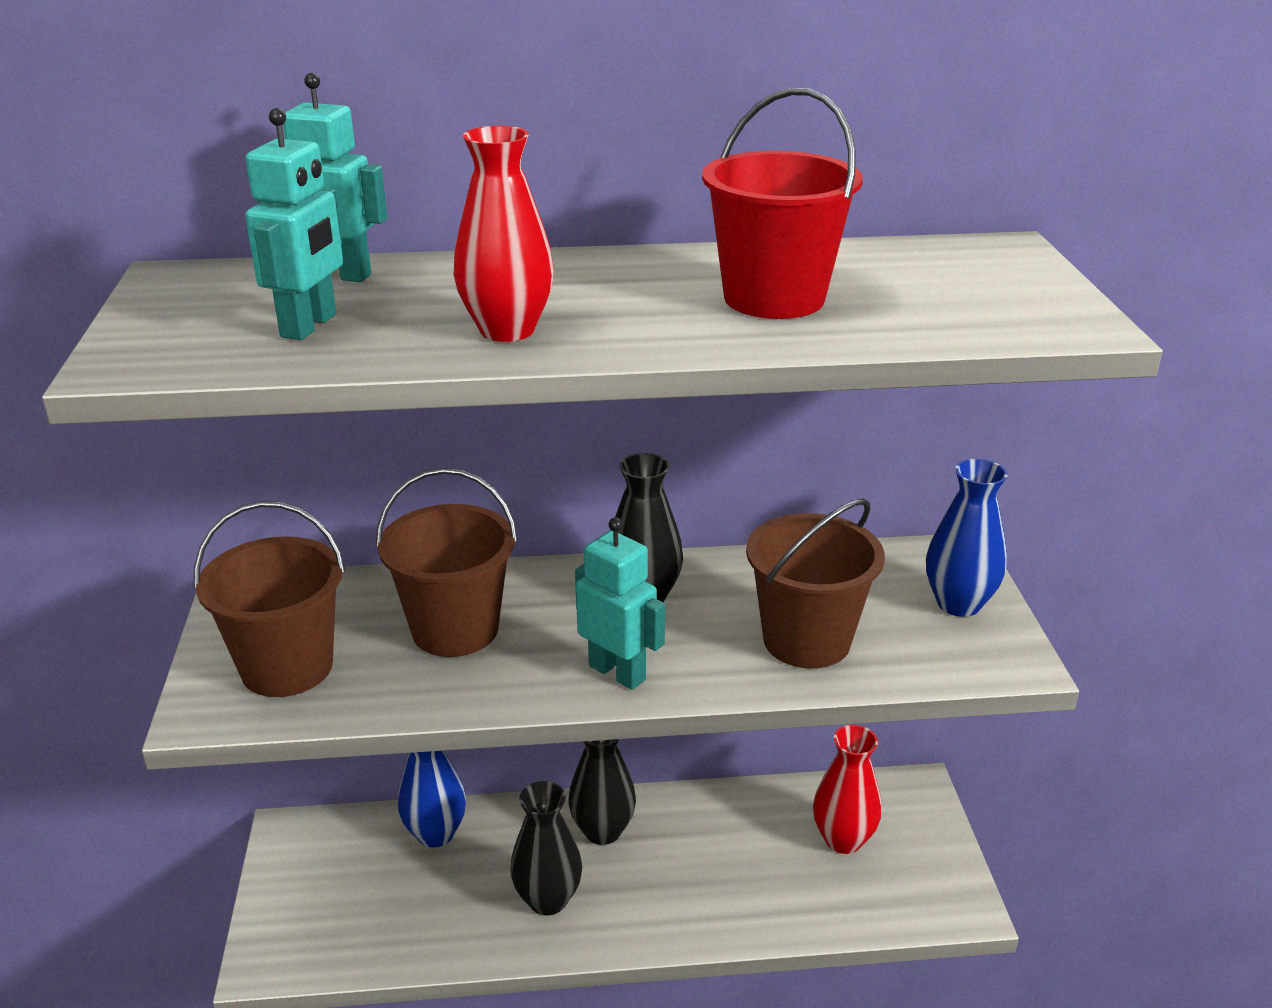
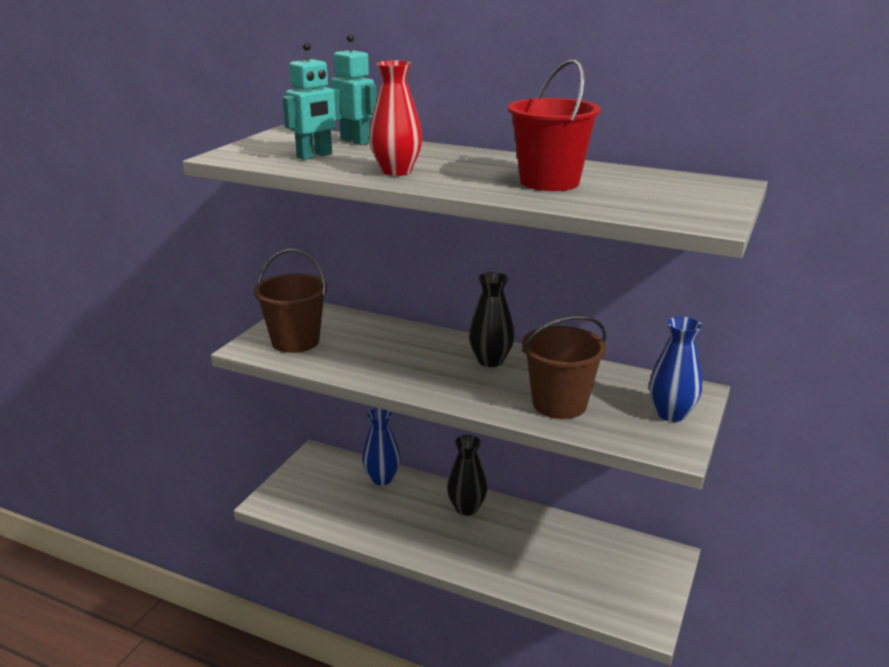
camera: 30 degrees right, 5 degrees down
brown bucket [376,468,518,657] -> none
black vase [510,781,582,916] -> none
turquoise robot [575,517,665,690] -> none
red vase [813,725,882,854] -> none

